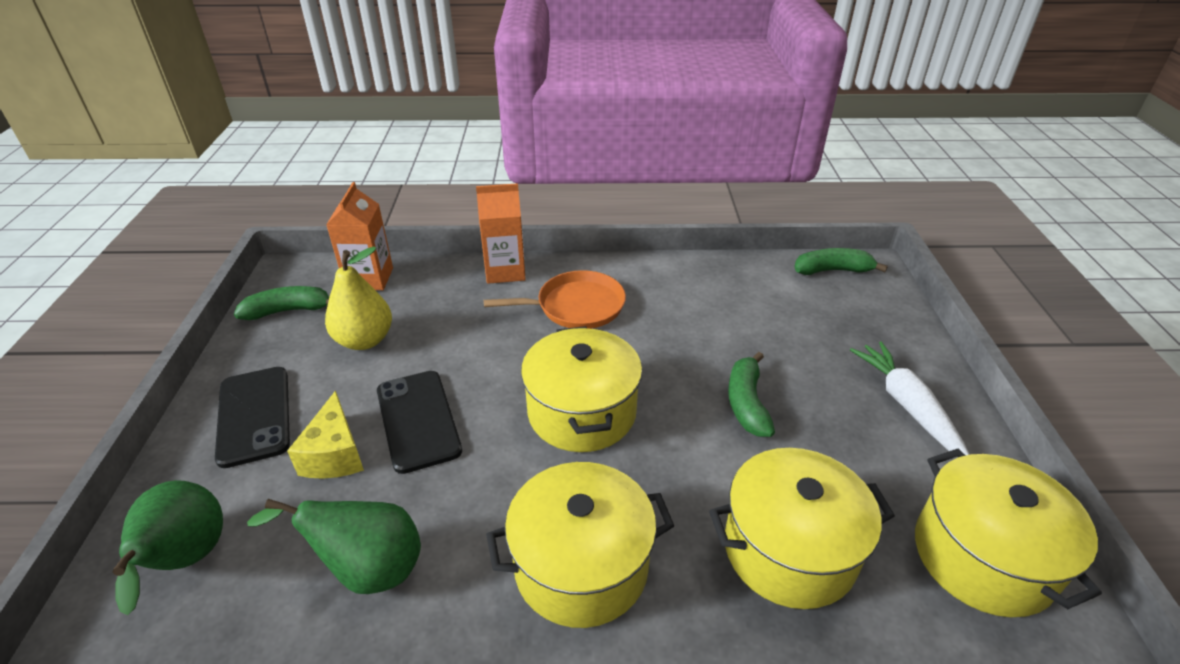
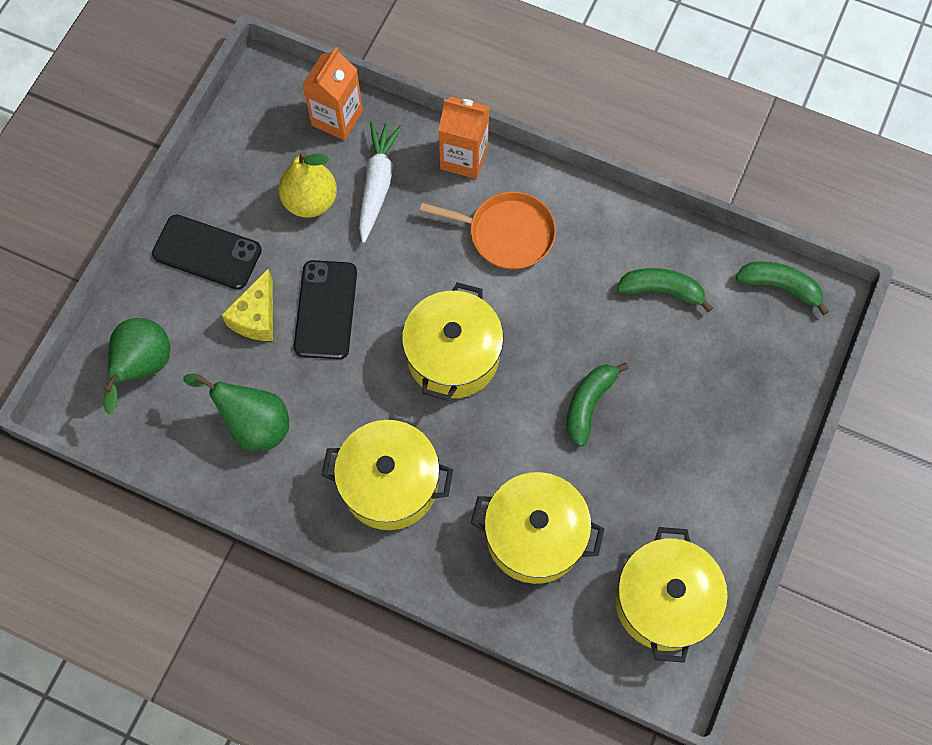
camera: 25 degrees right, 30 degrees up
black phone [215,367,290,468] -> black phone turned 75 degrees counterclockwise [152,214,262,289]
green banana [234,286,329,320] -> green banana moved to [617,268,713,313]
white carrot [850,341,970,455] -> white carrot moved to [359,121,402,243]

